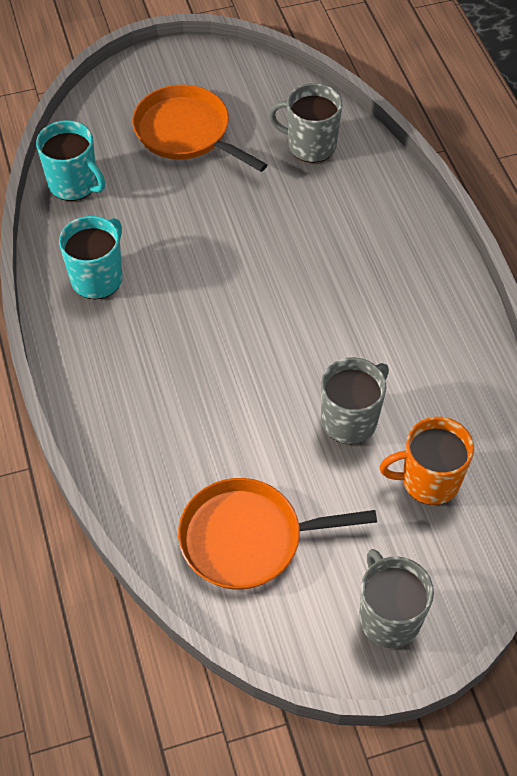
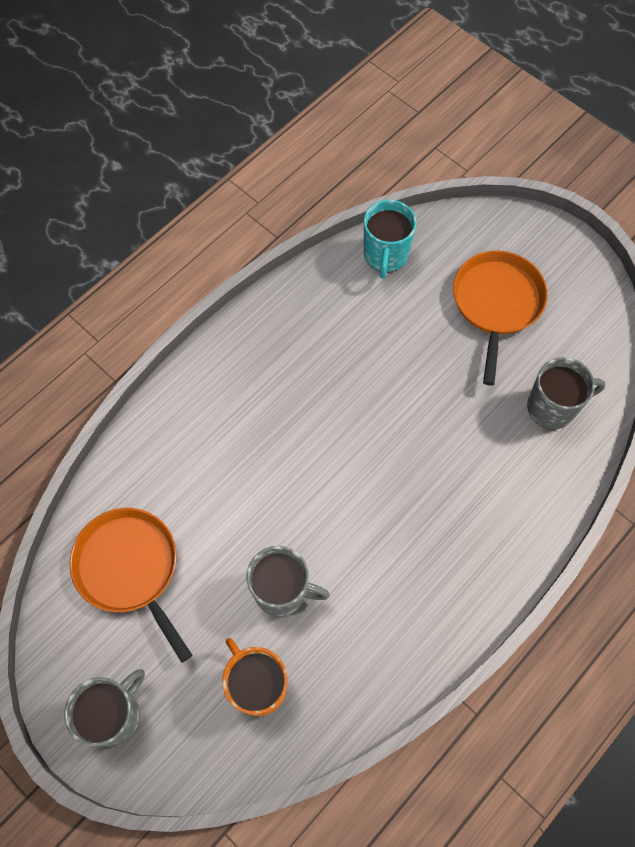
camera: 60 degrees right, 10 degrees up
turquoise mug [59,216,122,299] -> none
grey mug [269,83,342,163] -> grey mug turned 90 degrees clockwise [527,357,605,429]

